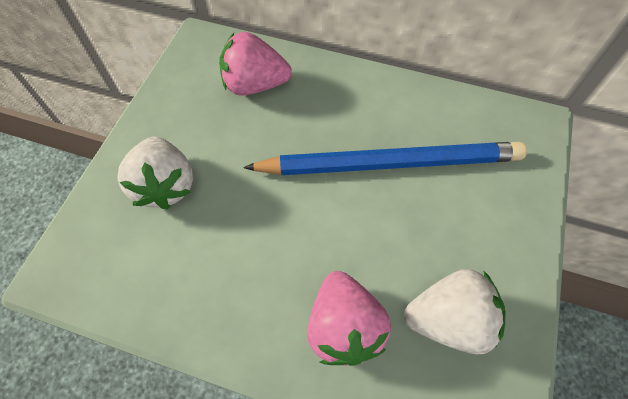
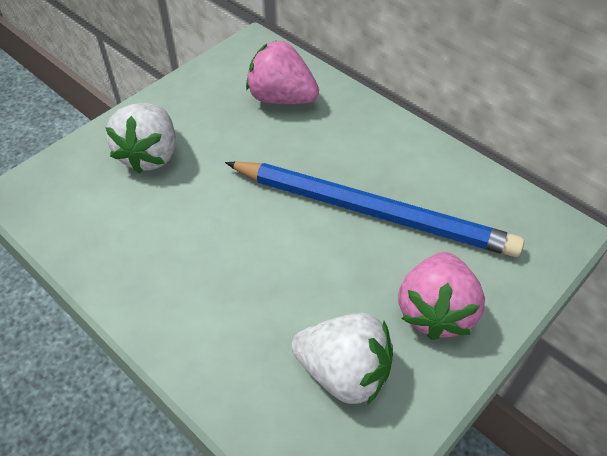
camera: 25 degrees right, 10 degrees down
pink strawberry [307,271,391,366] -> pink strawberry moved to [399,252,485,340]

